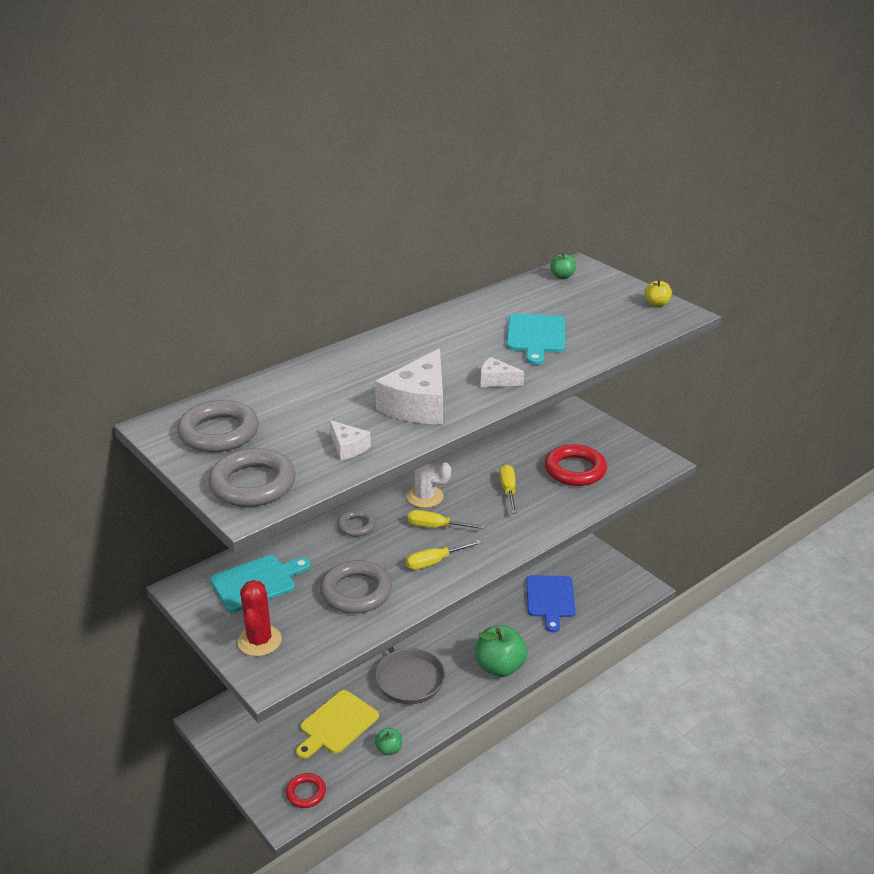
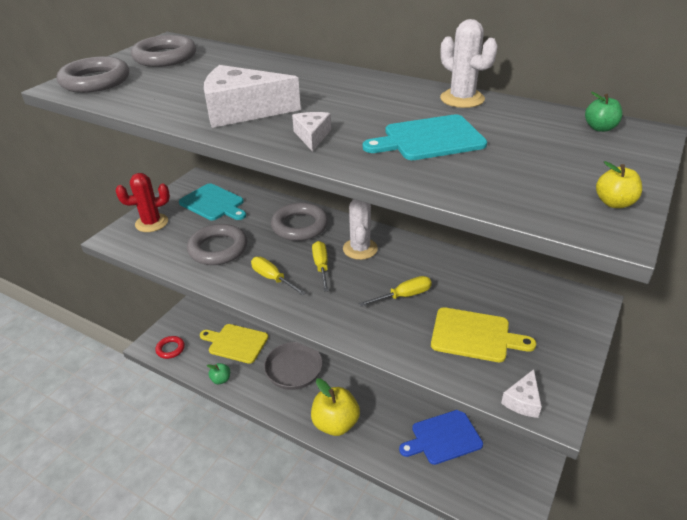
camera: 70 degrees right, 5 degrees up
white cheese [330,420,371,460] -> white cheese moved to [501,369,542,418]
grey ring [337,510,376,537] -> grey ring [271,203,328,241], size x1.74
green apple [475,625,528,677] -> yellow apple [311,378,360,436]
red ring [545,444,607,486] -> yellow cutting board [431,307,536,362]
none -> white cactus [440,19,498,108]

